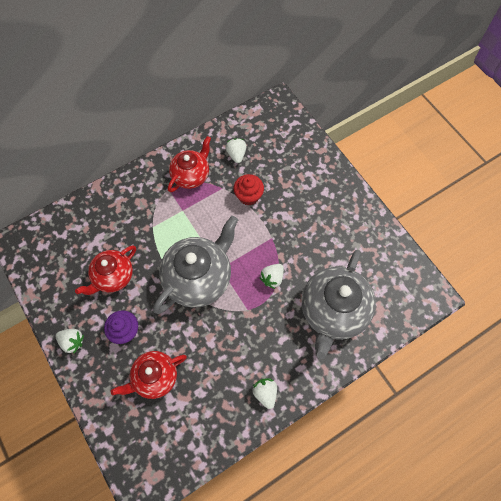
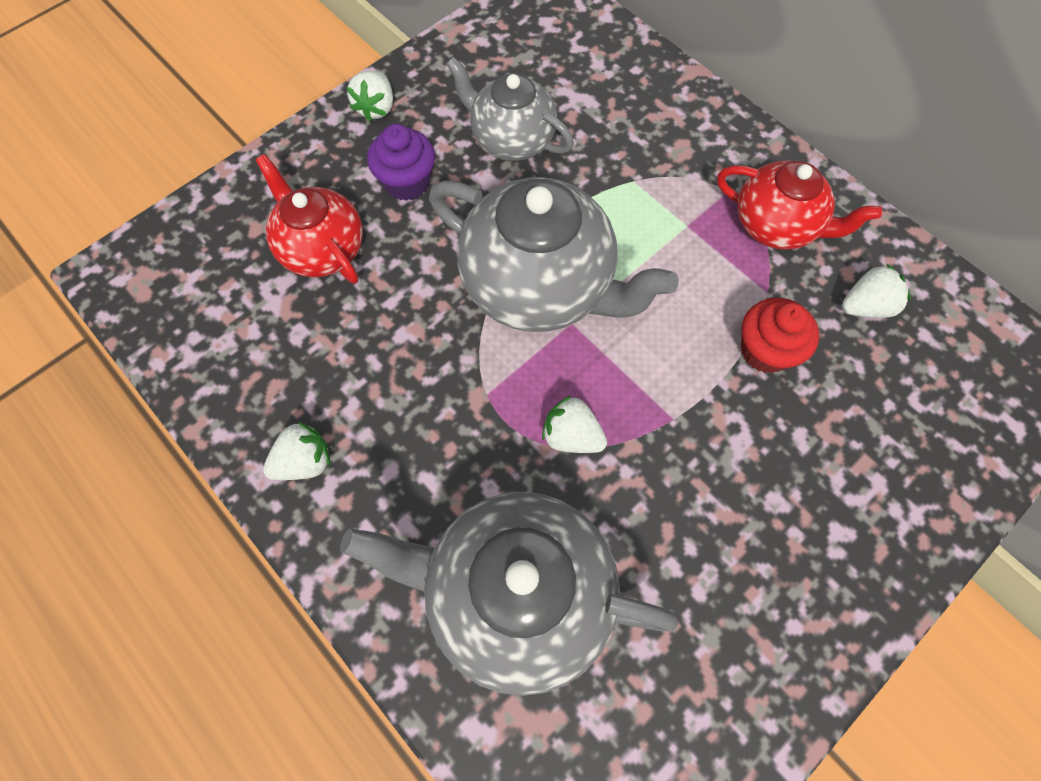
camera: 80 degrees right, 0 degrees up
red teapot [75,245,136,295] -> grey teapot [446,57,574,161]

